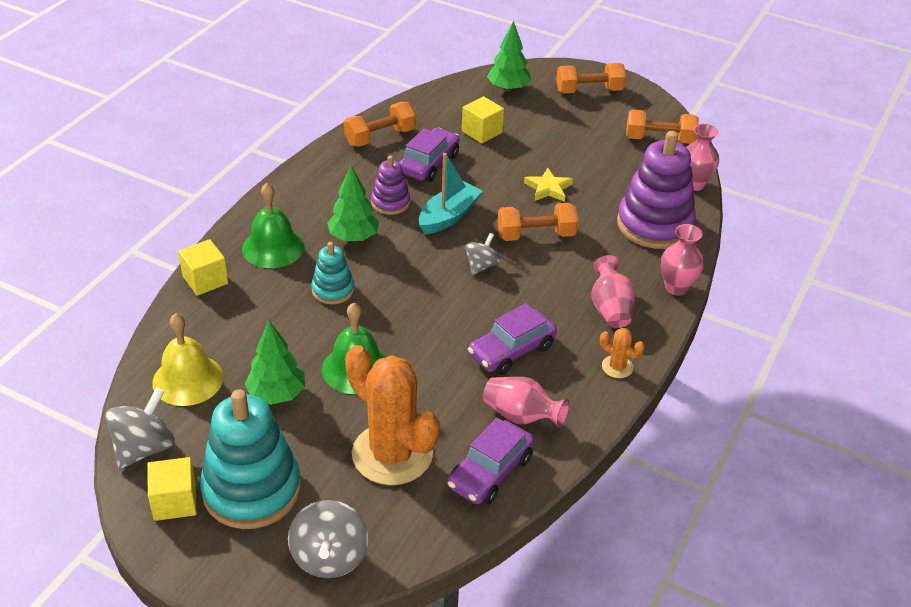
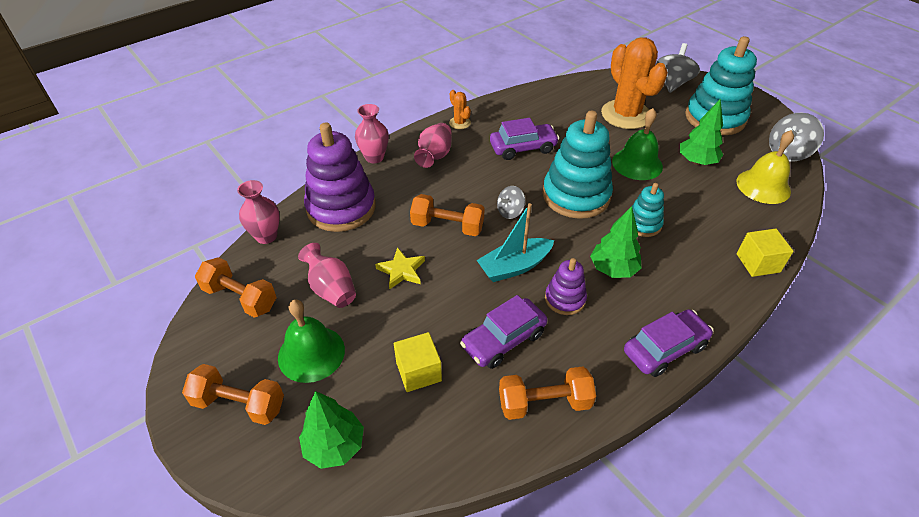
camera: 155 degrees left, 5 degrees up
yellow cube [148,457,197,521] -> none
green bell [242,183,304,268] -> green bell moved to [278,299,345,383]
purple car [448,418,534,505] -> purple car moved to [624,309,713,377]
pink vase [483,377,569,428] -> pink vase moved to [298,243,356,308]
none -> turquoise stacking toy [543,111,613,219]

